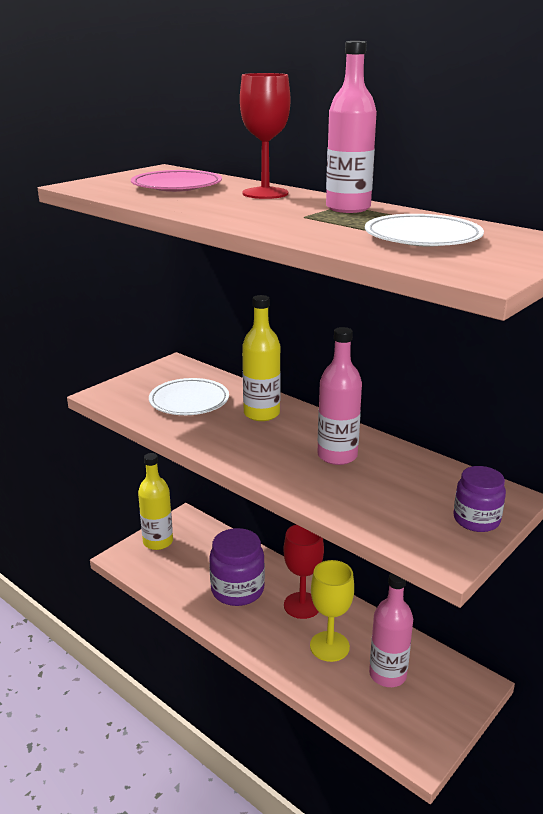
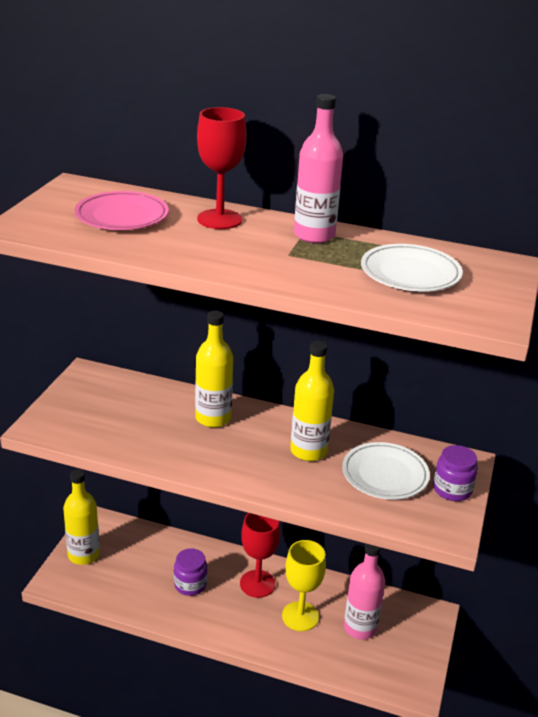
camera: 25 degrees left, 5 degrees up
white plate [149,378,229,415] -> white plate moved to [342,442,430,500]
purple jar [209,528,265,606] -> purple jar [174,548,207,596], size x0.62
pink bottle [317,327,362,465] -> yellow bottle [290,341,334,461]

